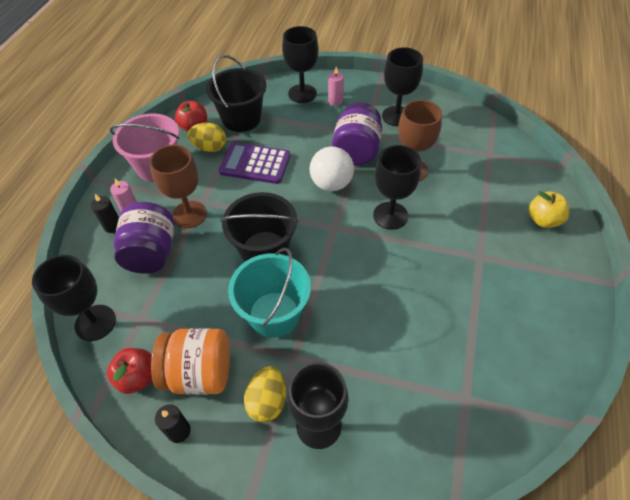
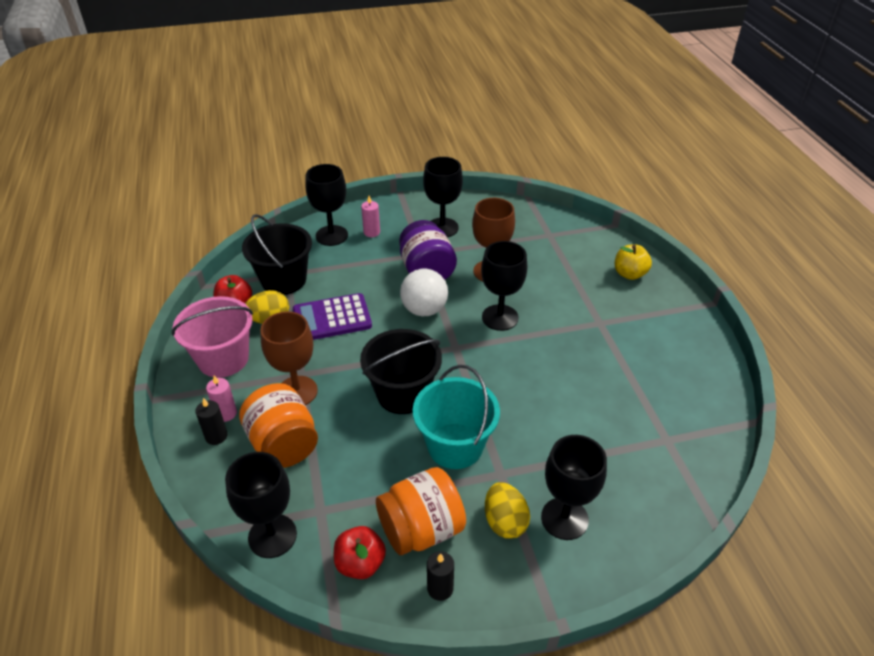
camera: 30 degrees left, 10 degrees down
purple jar [114,202,174,274] -> orange jar [239,383,318,468]

